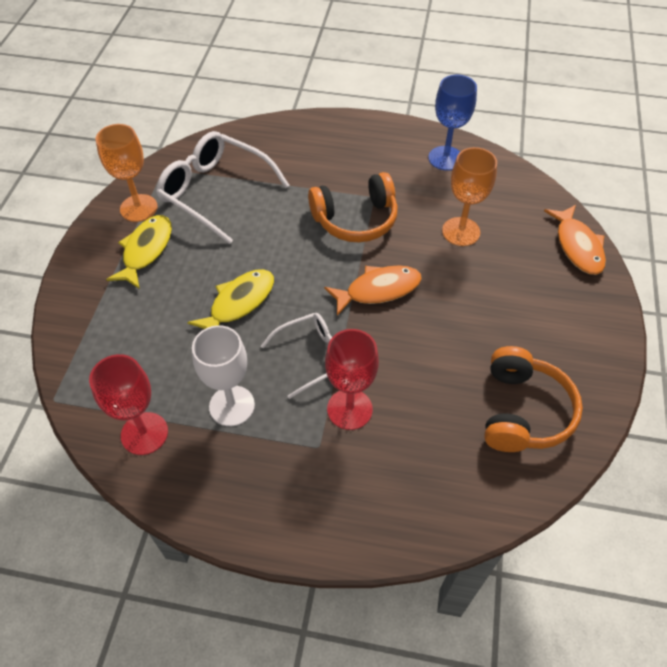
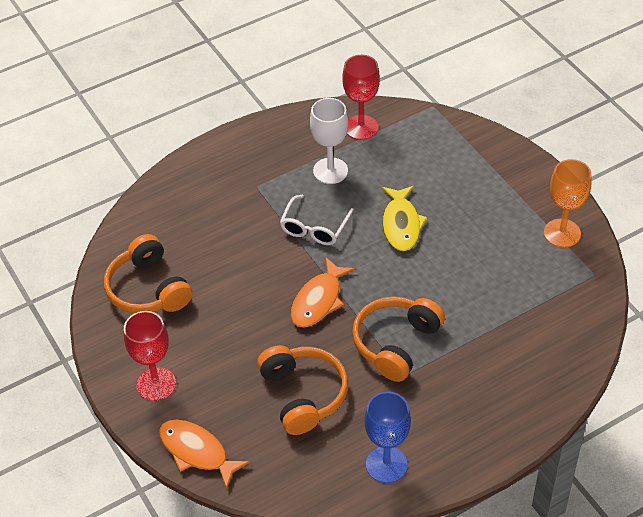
camera: 140 degrees right, 5 degrees down
yellow fish [106,215,172,289] -> none
white glasses [156,131,290,244] -> none
red goblet [325,329,379,430] -> red goblet moved to [124,311,176,401]
orange goblet [442,147,497,246] -> orange headphones [257,345,348,435]

